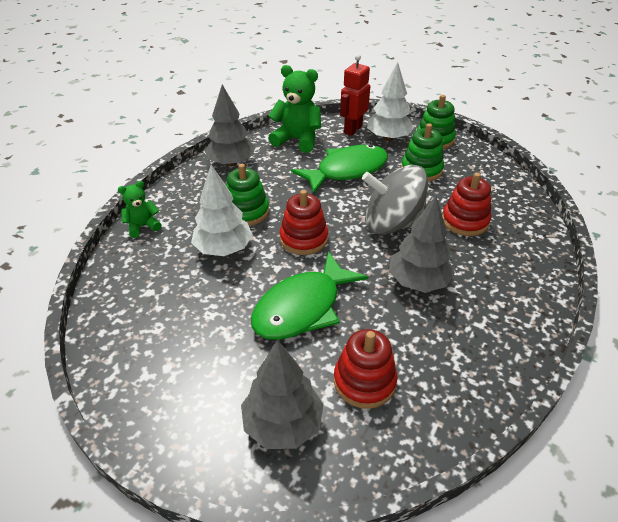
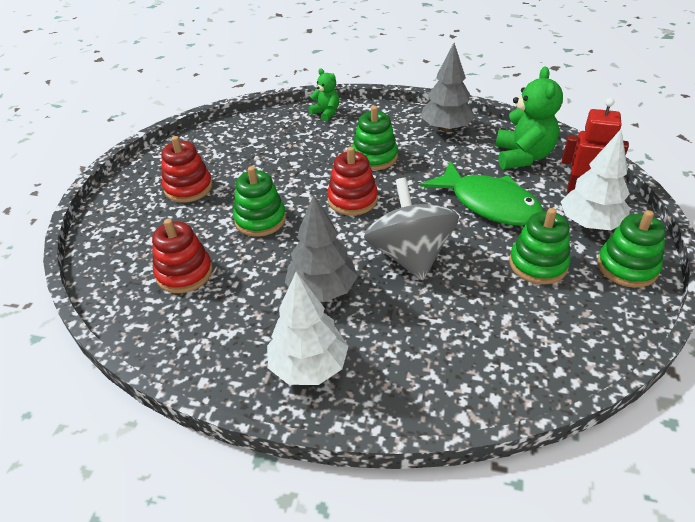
camera: 75 degrees right, 0 degrees up
white tree [191,165,253,256] -> white tree moved to [267,272,348,385]
grey tree [241,340,324,449] -> none
green fish [251,251,368,340] -> green stacking toy [233,166,286,236]
red stacking toy [442,173,491,236] -> red stacking toy moved to [162,136,213,203]

